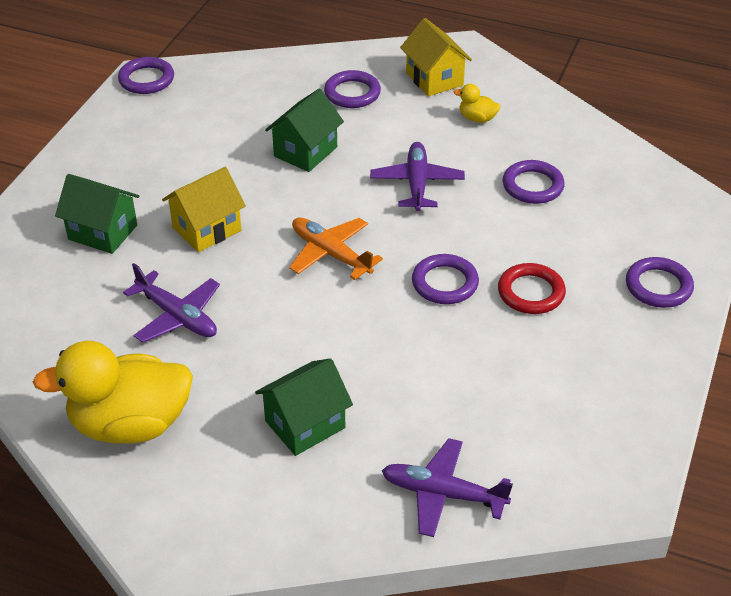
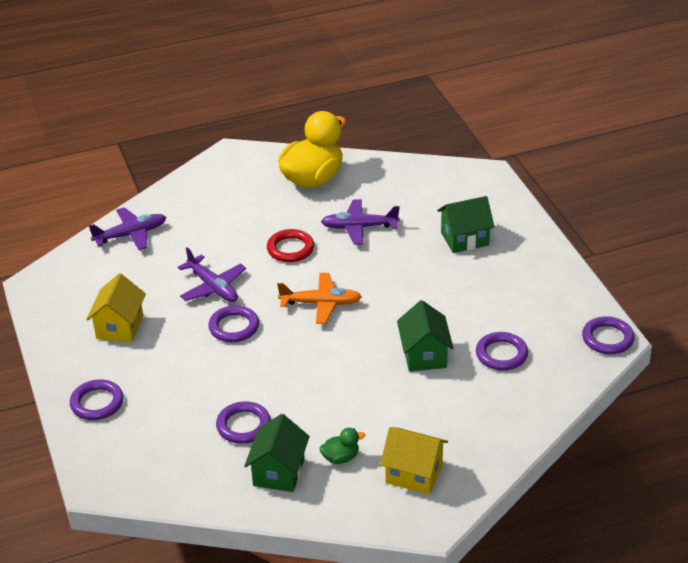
camera: 140 degrees right, 5 degrees down
yellow house [162,167,246,252] -> yellow house moved to [86,273,146,343]
green house [255,358,353,456] -> green house moved to [244,414,310,492]
purple ring [324,70,381,108] -> purple ring moved to [476,332,528,370]
purple plane [370,142,465,211] -> purple plane moved to [178,247,246,302]
yellow duck [454,84,500,123] -> green duck [320,428,365,464]
red ring [498,263,566,314] -> red ring moved to [267,229,314,262]

